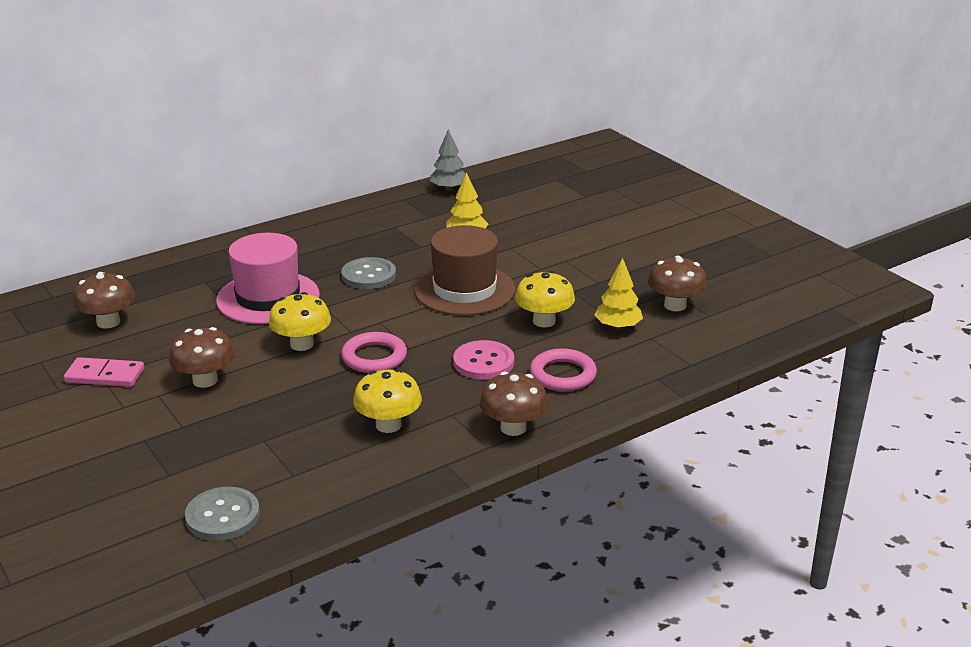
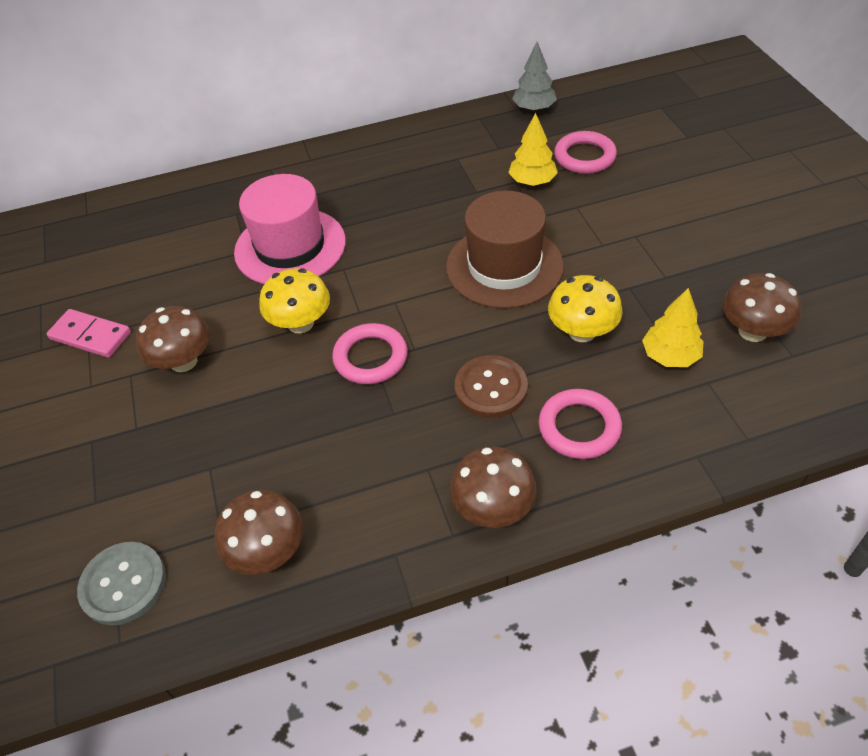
camera: 20 degrees right, 20 degrees up
brown mushroom [73,272,135,329] -> brown mushroom moved to [215,490,303,575]
grey button [341,257,396,289] -> none
yellow mushroom [353,369,422,433] -> none
pink button [453,340,514,380] -> brown button [455,355,528,418]
none -> pink ring [554,131,617,174]

